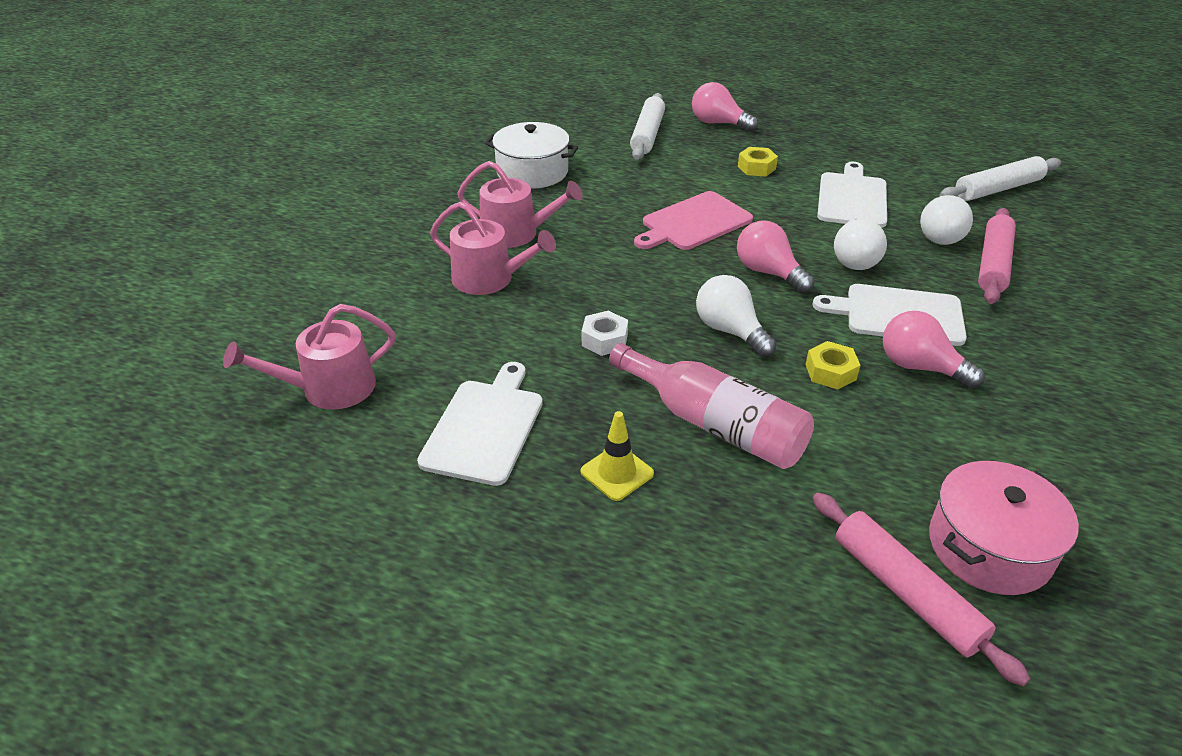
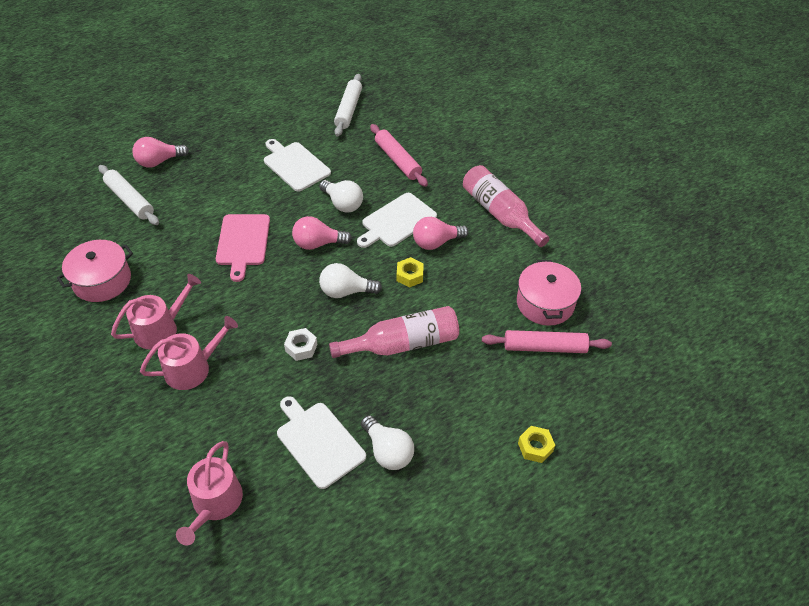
camera: 55 degrees left, 10 degrees up
white pot [485,122,578,189] -> pink pot [57,240,133,302]
yellow traffic cone [580,411,654,501] -> none
yellow nut [738,147,778,177] -> yellow nut moved to [518,426,555,463]
white light bulb [920,195,973,245] -> white light bulb moved to [361,415,414,470]
none -> pink bottle [463,165,550,247]

